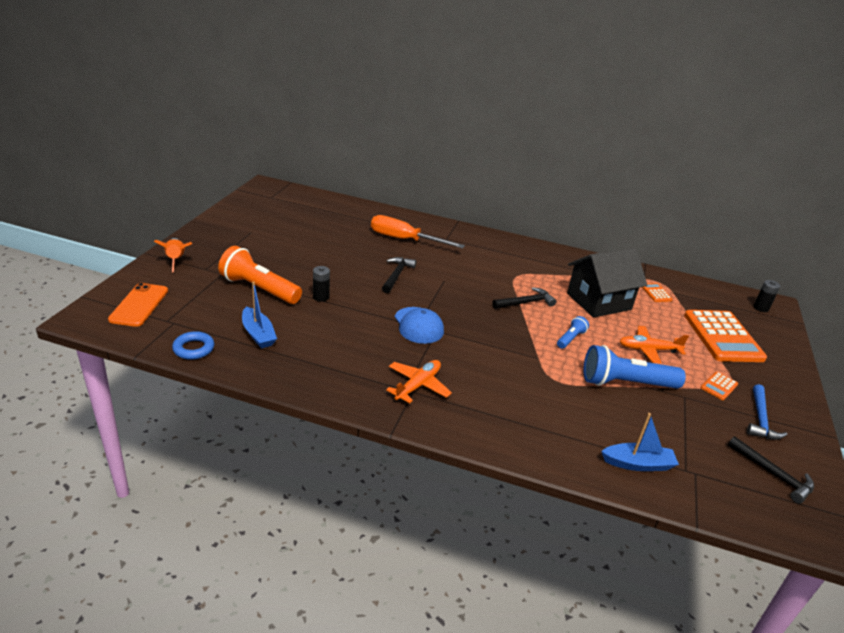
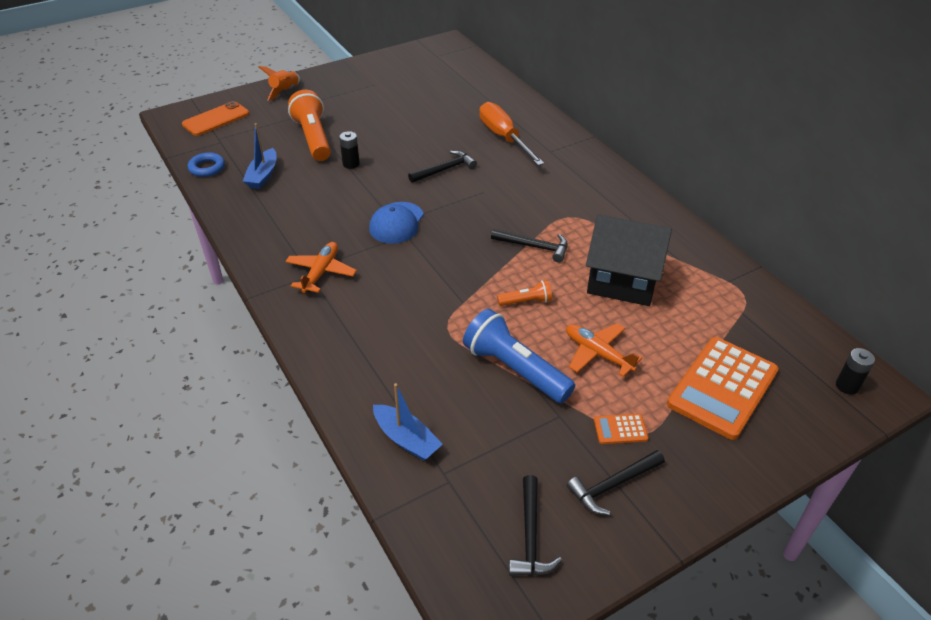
camera: 45 degrees right, 10 degrees up
orange plane [386,360,452,403] -> orange plane turned 60 degrees counterclockwise [285,242,357,293]
blue flashlight [557,316,589,349] -> orange flashlight [497,280,552,306]
orange calculator [642,283,673,302] -> none
blue hammer [747,384,787,440] -> black hammer [567,450,665,515]

